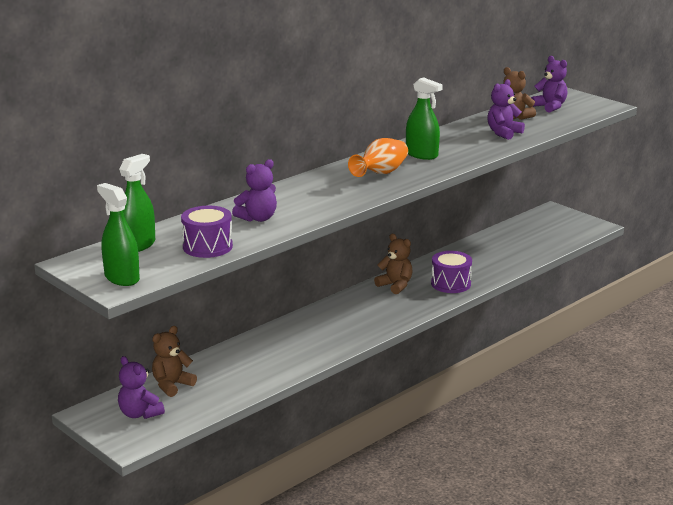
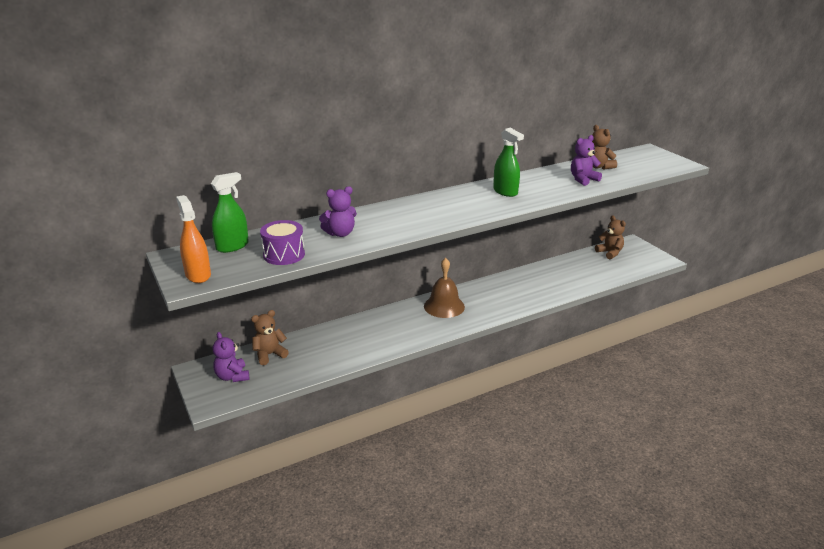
camera: 15 degrees right, 5 degrees up
green spray bottle [97,183,140,286] -> orange spray bottle [176,195,211,283]
orange vase [348,138,408,177] -> none
brown teddy bear [374,234,413,294] -> brown teddy bear moved to [595,215,626,259]
purple drum [431,251,472,293] -> none
purple teddy bear [531,56,567,113] -> none
none -> brown bell [424,258,465,318]

